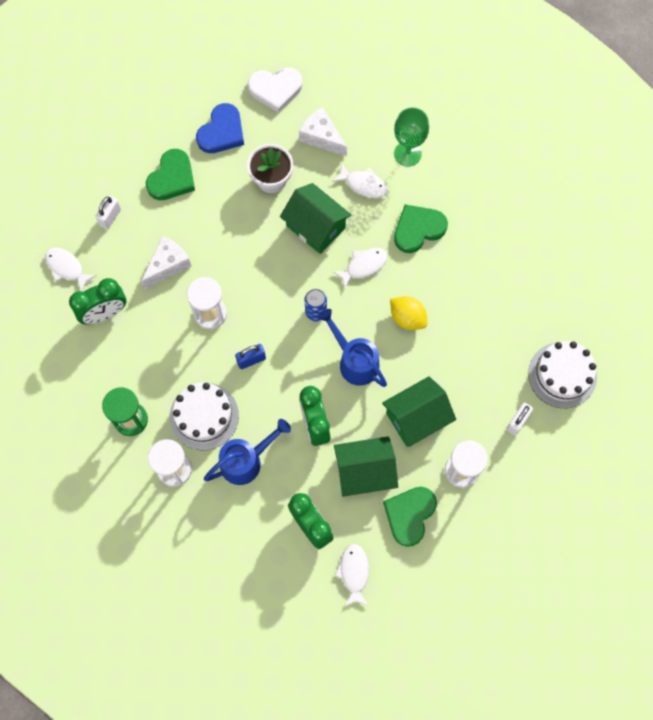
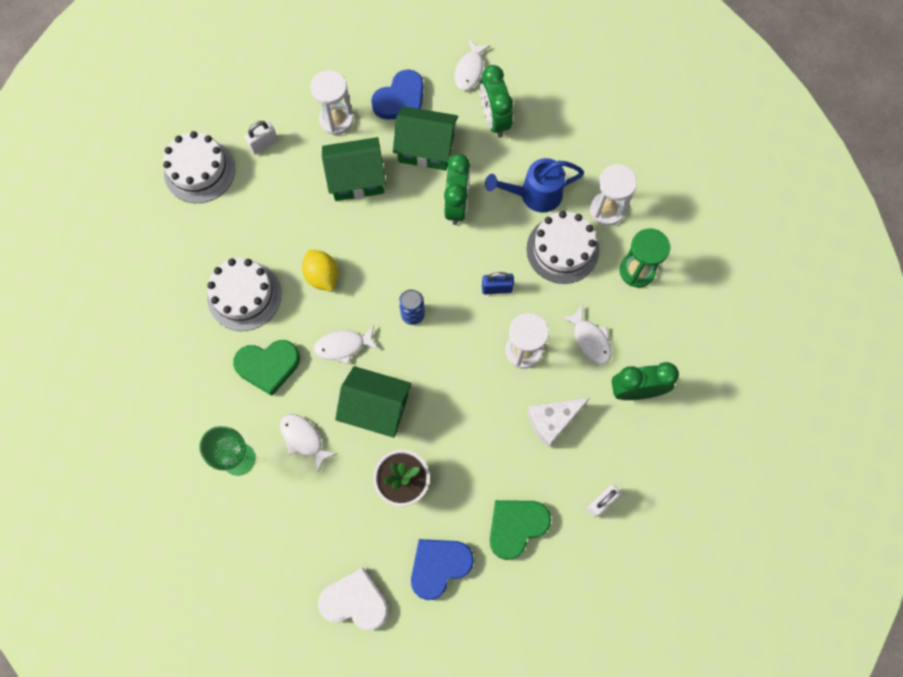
camera: 160 degrees left, 0 degrees up
white fish [45,247,97,291] -> white fish moved to [561,306,612,364]
green house [280,183,351,254] -> green house turned 45 degrees counterclockwise [335,366,412,438]
white cheese [299,107,347,157] -> none
blue watering can [318,309,387,387] -> none
green heart [383,487,437,547] -> blue heart [371,69,424,120]
none -> white cake [207,258,281,331]

